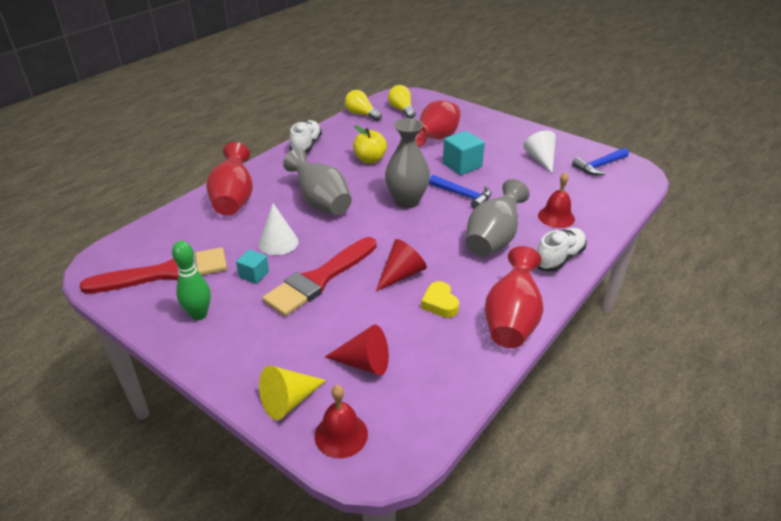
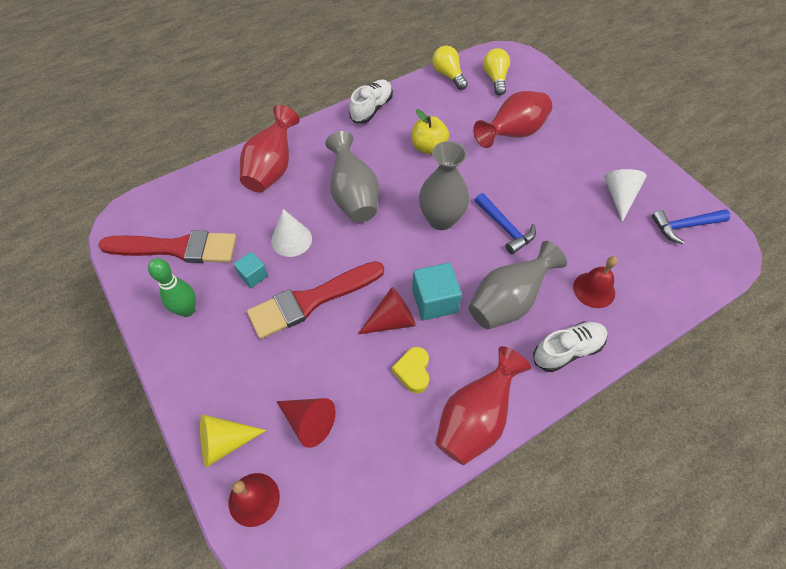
camera: 20 degrees right, 20 degrees up
turquoise cube [443,131,485,175] -> turquoise cube moved to [412,263,462,320]

